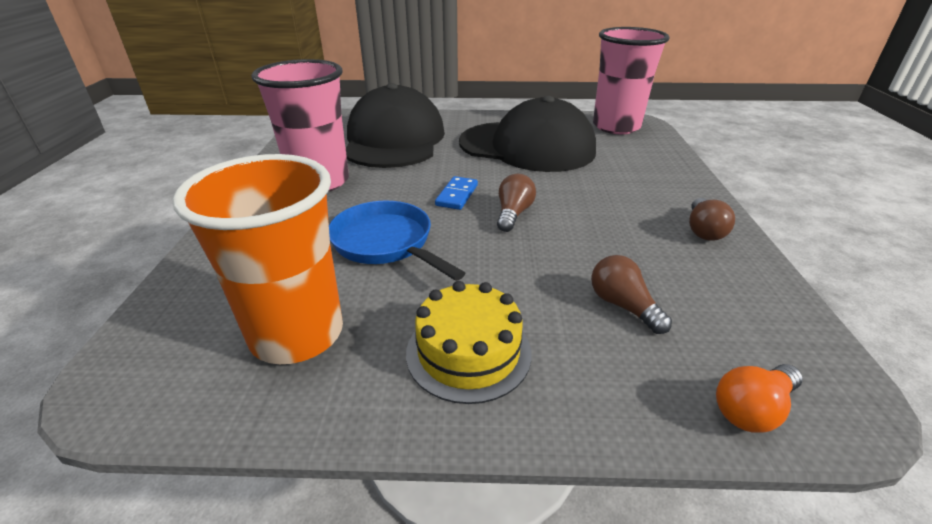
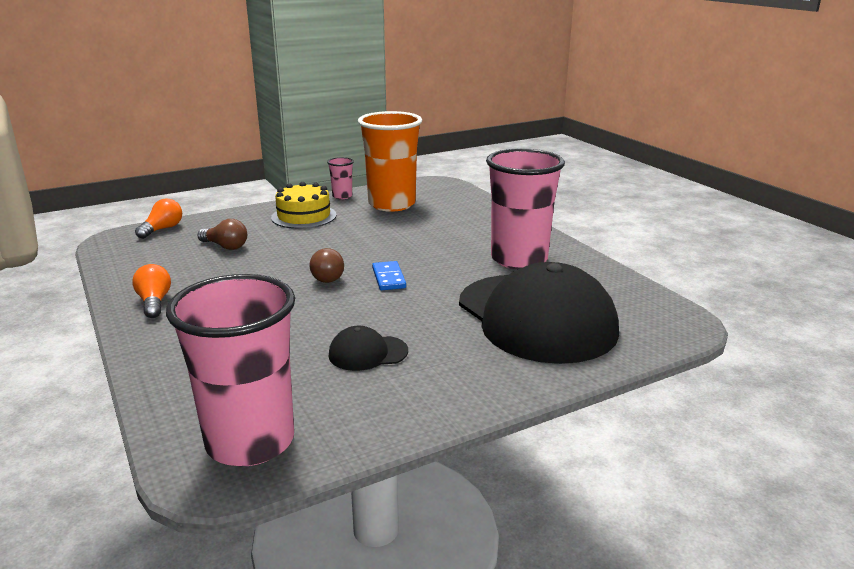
camera: 150 degrees right, 10 degrees down
blue pan [329,201,465,281] -> none
black cap [459,96,596,172] -> black cap [329,326,408,371], size x0.41
brown light bulb [689,198,735,241] -> orange light bulb [132,264,171,318]
none -> pink cup [327,157,354,199]

